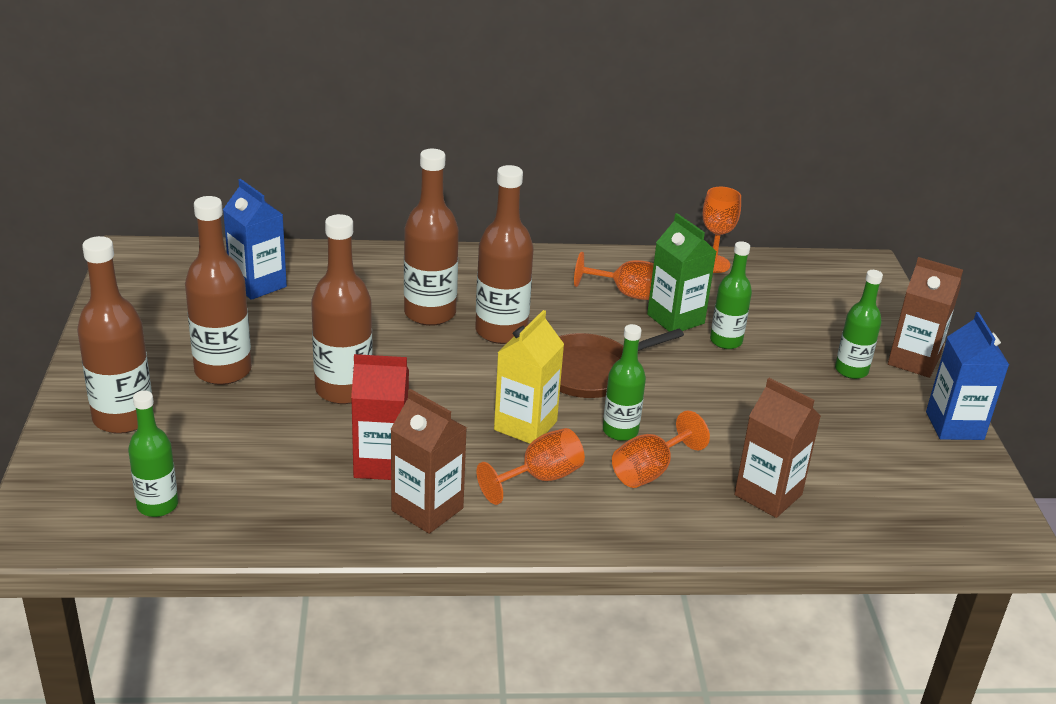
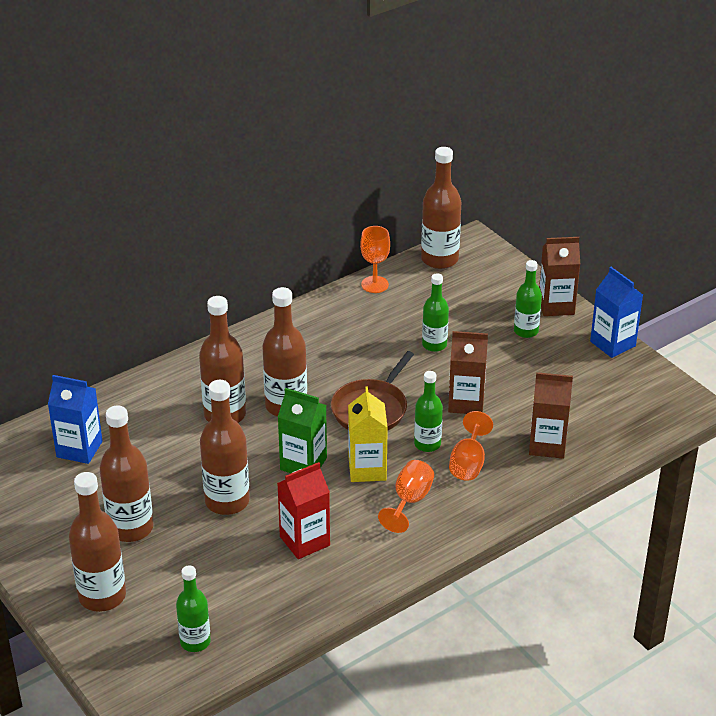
camera: 30 degrees left, 5 degrees up
brown carton [390,389,467,534] -> brown carton moved to [448,331,488,414]
orange goblet [574,252,654,300] -> none
green carton [647,213,716,332] -> green carton moved to [278,388,327,473]
none -> brown bottle [421,147,461,269]

